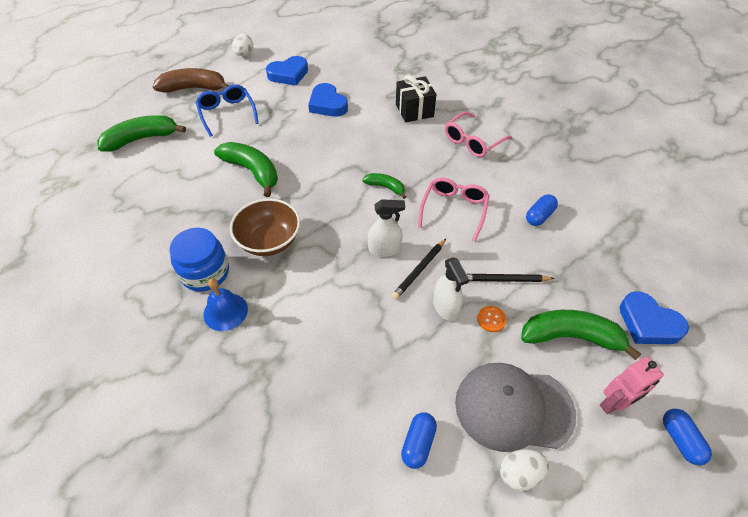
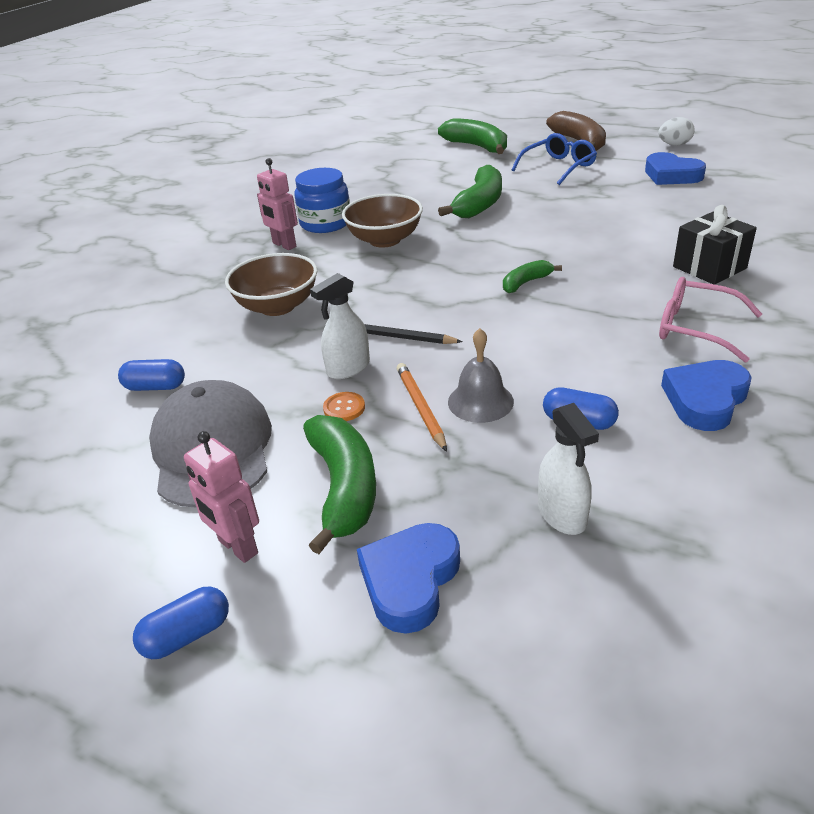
camera: 75 degrees right, 15 degrees down
blue bell [203,278,248,331] -> pink robot [257,158,298,250]
blue heart [308,83,348,117] -> blue heart moved to [661,360,752,431]
green banana [362,173,406,199] -> green banana turned 135 degrees counterclockwise [503,260,562,293]
white spray bottle [368,199,405,257] -> white spray bottle moved to [538,403,599,535]
pink glasses [418,177,490,241] -> none
black pencil [466,274,555,282] -> orange pencil [396,363,447,452]
white egg [500,449,549,491] -> none
none -> brown bowl [225,253,317,316]
none -> grey bell [448,328,514,423]

